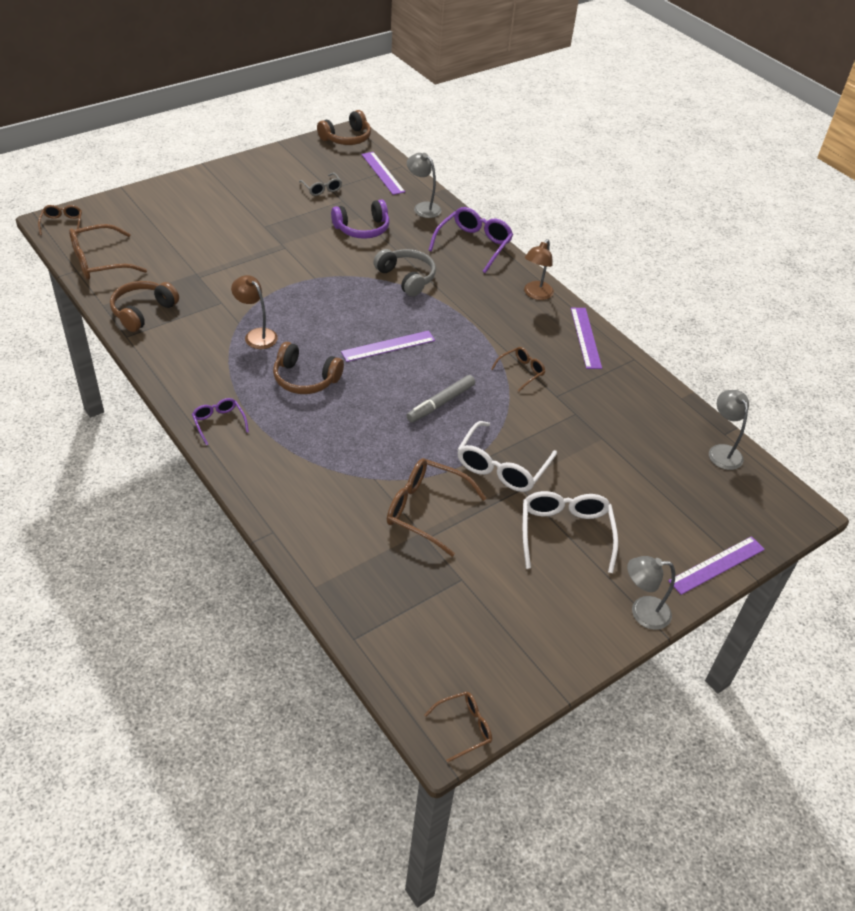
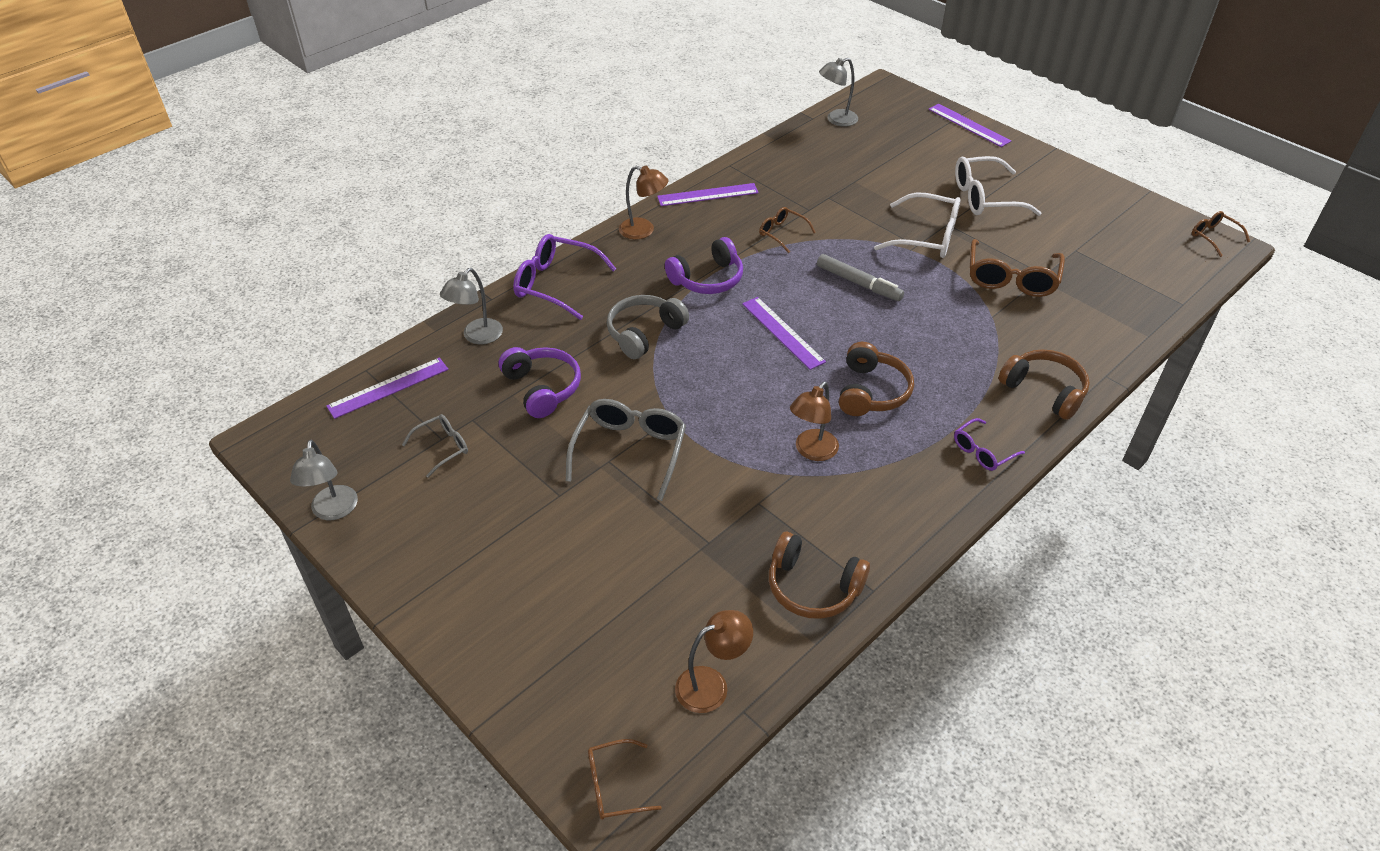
camera: 95 degrees left, 0 degrees up
brown glasses [69,224,147,280] -> brown lamp [675,610,753,713]
brown headphones [317,110,371,145] -> brown headphones moved to [999,349,1090,420]
grey lamp [627,556,675,630] -> grey lamp moved to [290,440,358,520]
none -> grey glasses [566,399,686,501]
none -> purple headphones [665,237,743,294]

